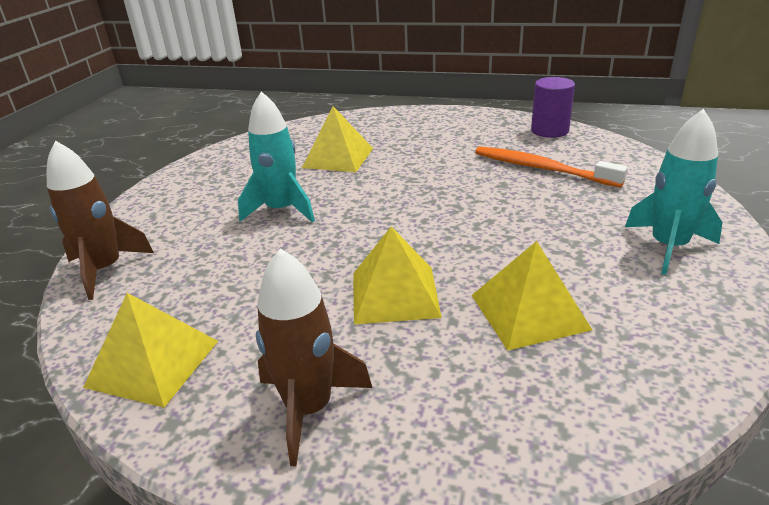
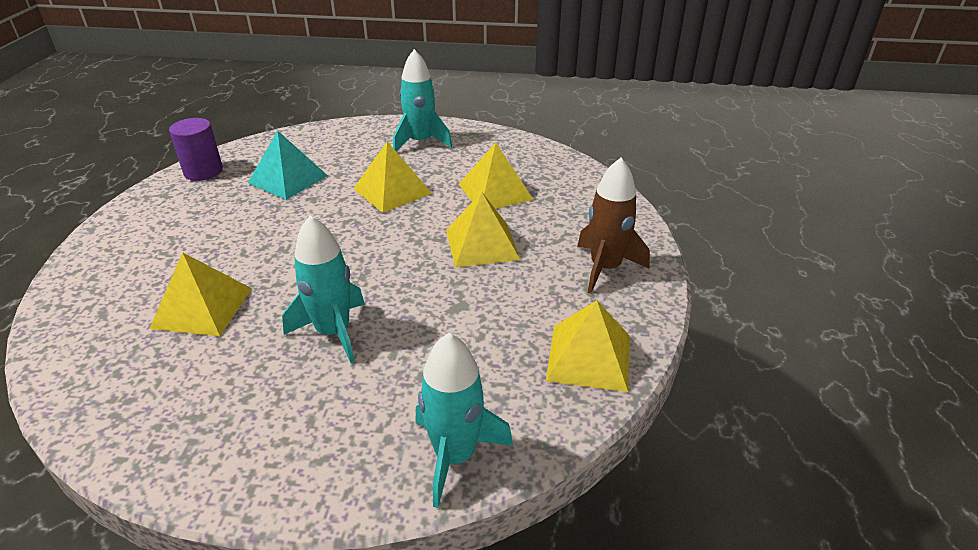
camera: 100 degrees left, 5 degrees up
brown rocket [47,140,154,300] -> turquoise rocket [415,333,513,508]
orange toothbrush [475,146,628,187] -> turquoise pyramid [248,130,328,200]
none -> yellow pyramid [353,142,432,213]

